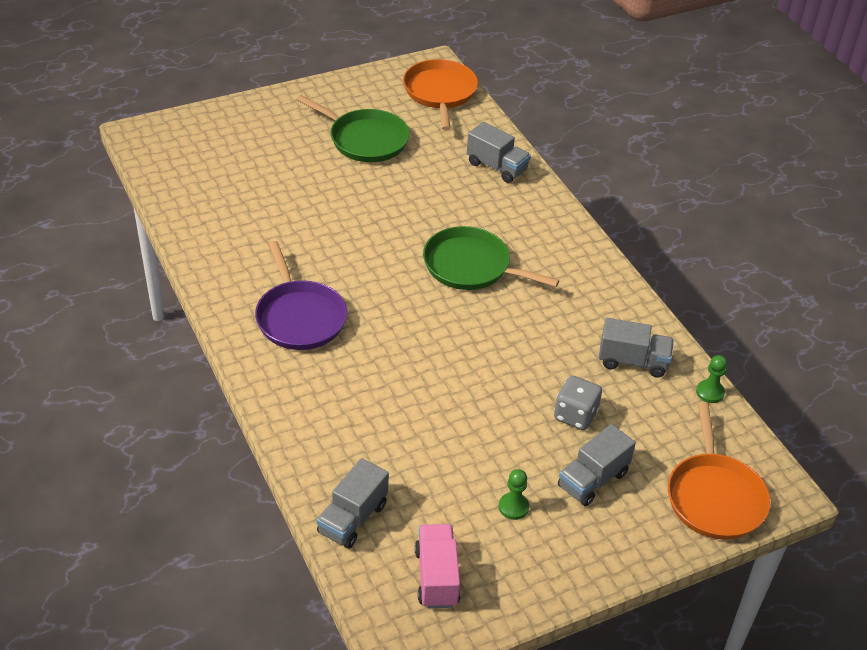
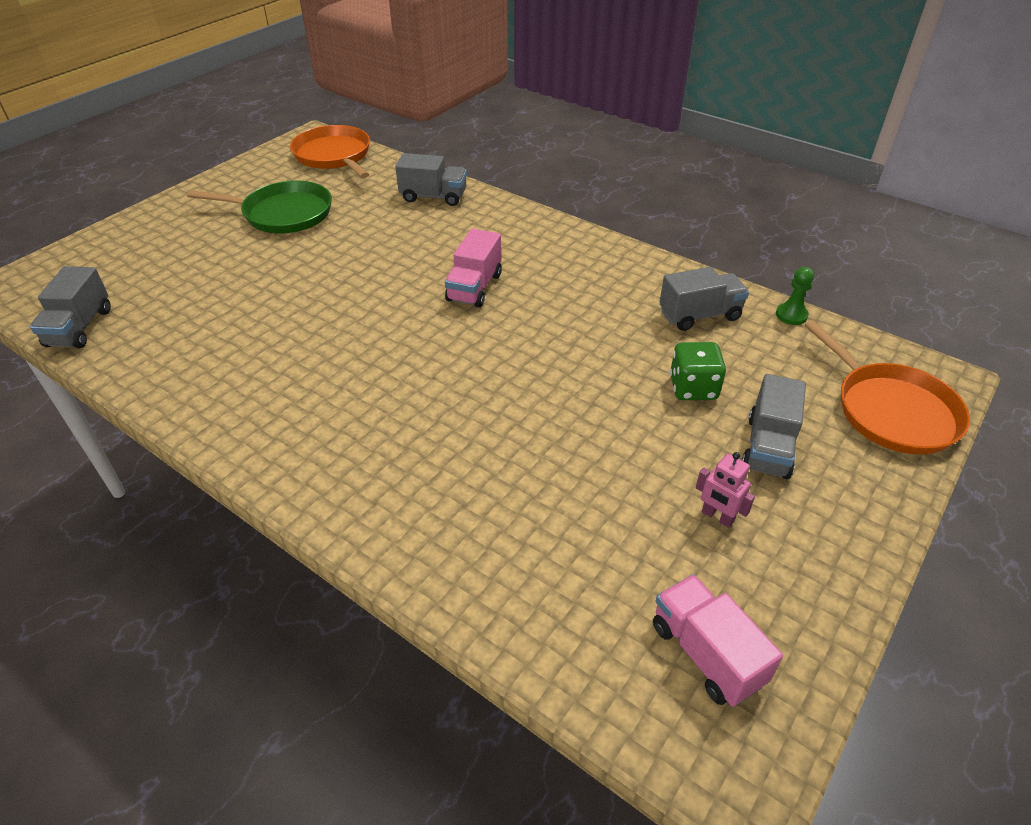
camera: 25 degrees left, 0 degrees up
purple pan [255,241,347,350] -> none
grey truck [317,458,389,549] -> grey truck moved to [30,266,111,349]
green pan [423,226,559,290] -> pink truck [445,229,502,307]
green pawn [498,469,529,520] -> pink robot [696,452,755,528]
grey dice [554,375,602,430] -> green dice [670,342,726,400]

